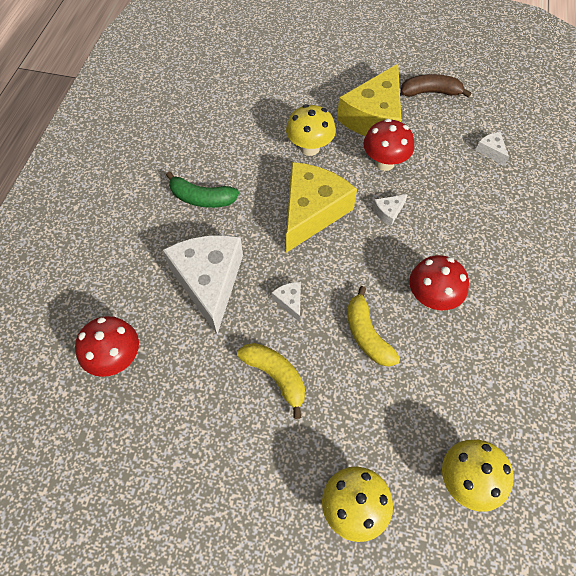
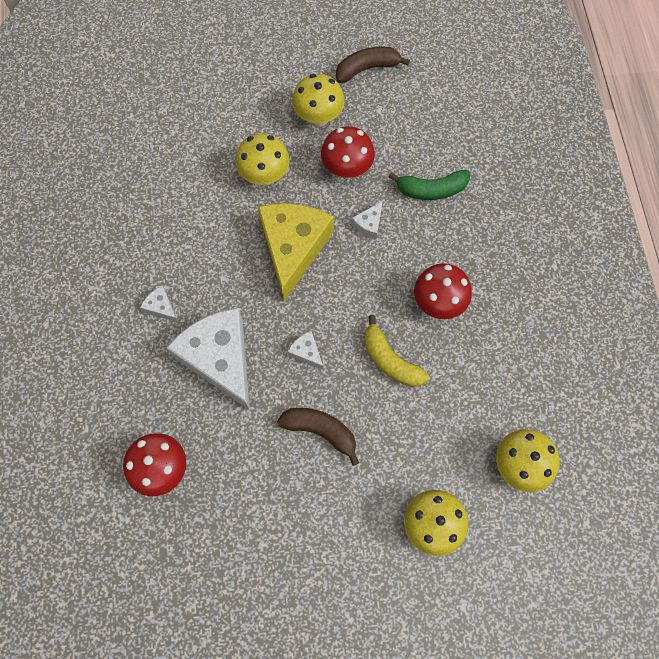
camera: 20 degrees left, 10 degrees up
green banana [166,171,239,208] -> green banana moved to [389,170,470,200]
yellow banana [237,343,305,419] -> brown banana [277,408,359,466]
yellow cheese [337,64,401,136] -> yellow mushroom [292,74,345,127]
white cheese [476,132,509,165] -> white cheese moved to [140,286,178,322]

